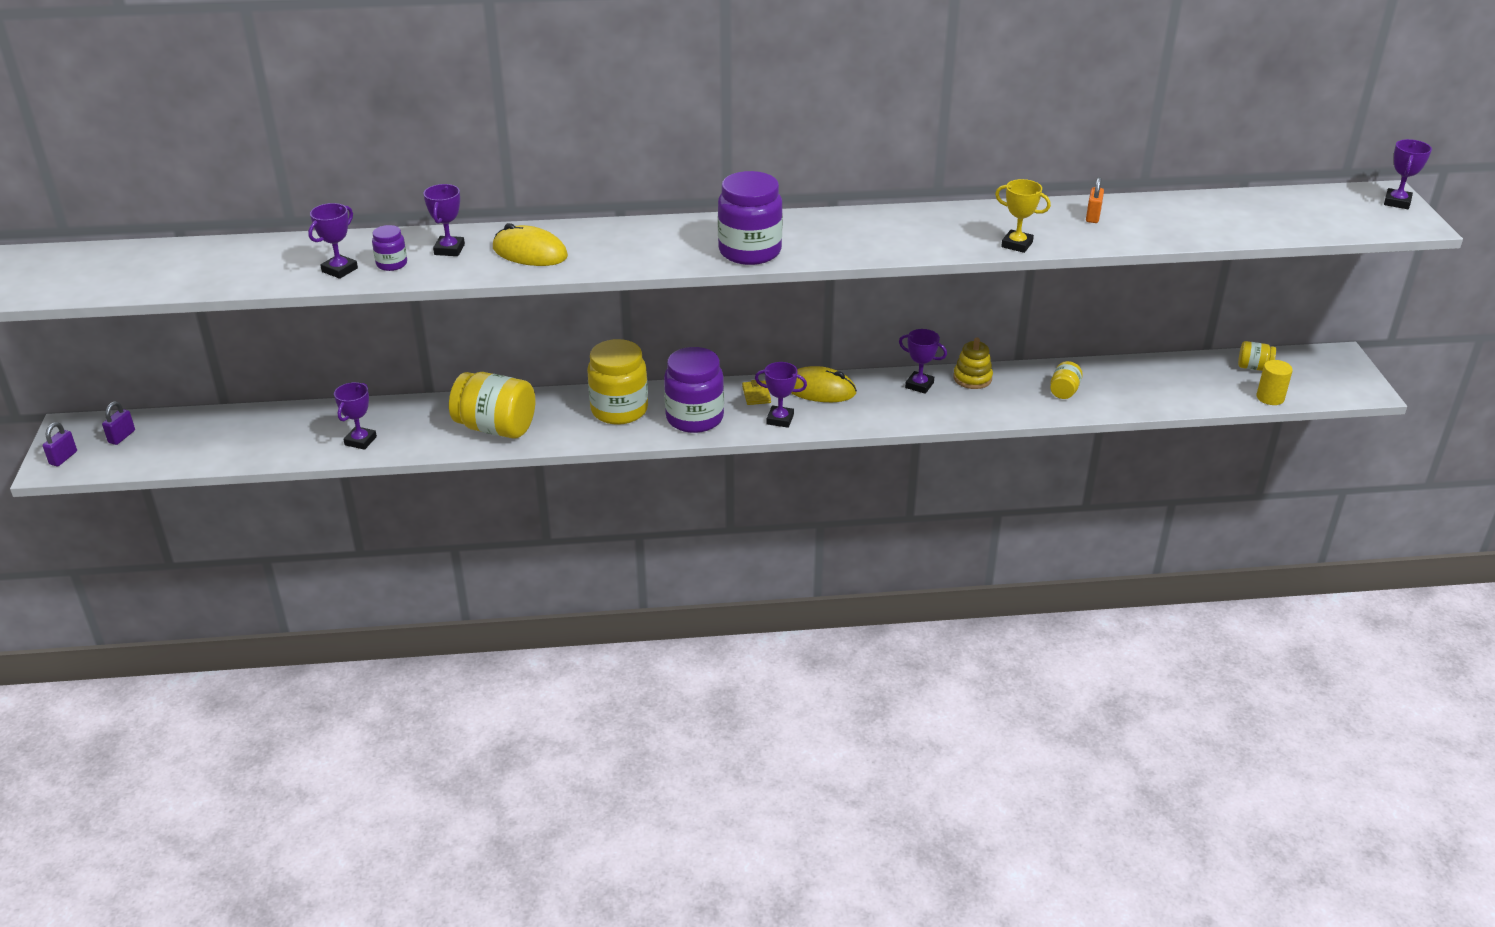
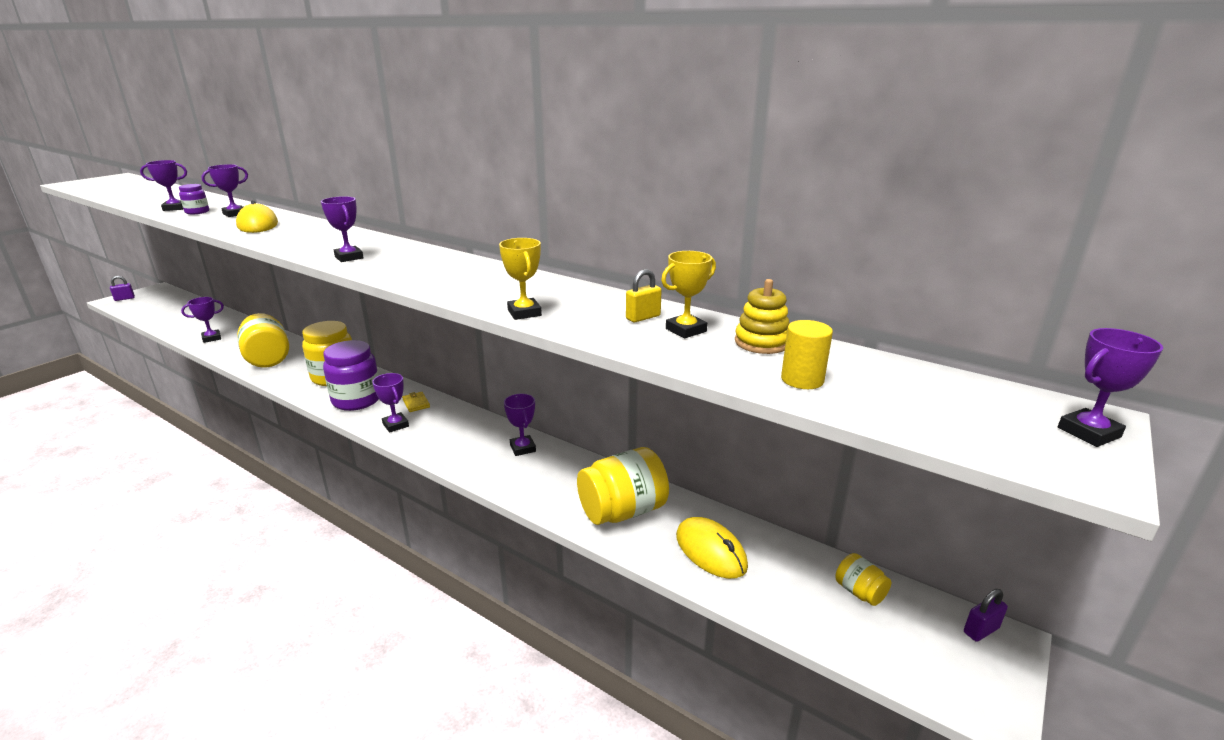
camera: 40 degrees right, 10 degrees down
purple padlock [102,401,135,445] -> purple padlock moved to [964,589,1008,642]
purple jar [718,171,783,265] -> purple trophy [321,196,364,262]
yellow wallet [742,380,771,405] -> yellow wallet turned 60 degrees counterclockwise [402,392,430,412]
yellow mouse [791,366,857,402] -> yellow mouse moved to [676,517,748,579]
yellow stacking toy [953,337,993,389] -> yellow stacking toy moved to [735,279,790,354]
yellow jar [1050,361,1083,399] -> yellow jar [577,447,669,525], size x2.06
orange padlock [1086,177,1104,223] -> yellow padlock [626,269,662,322]
yellow cylinder [1257,360,1293,405] -> yellow cylinder moved to [781,320,833,389]
none -> yellow trophy [661,251,716,338]

